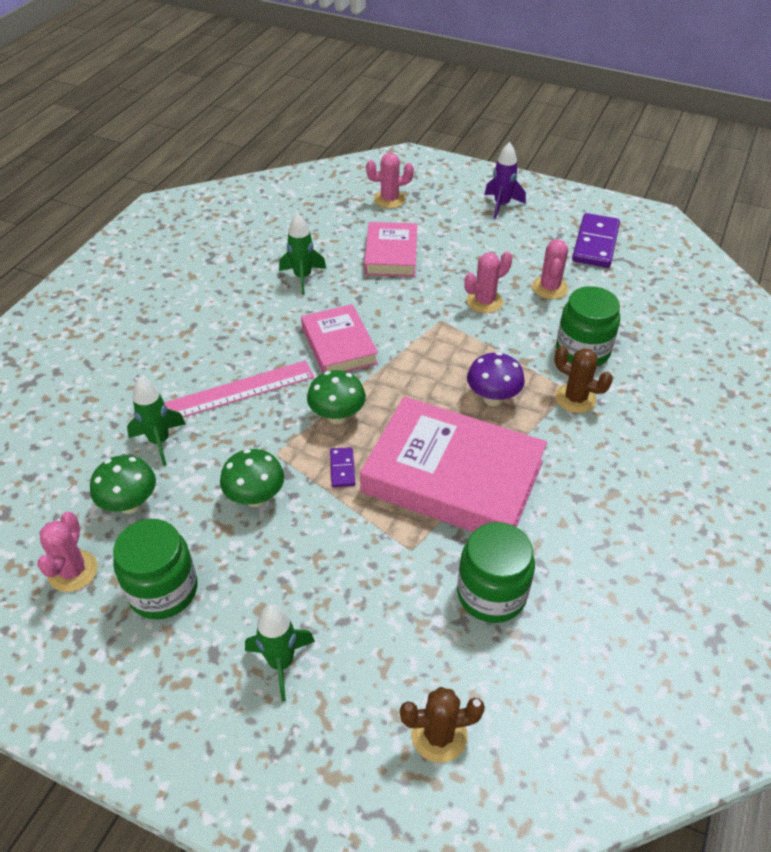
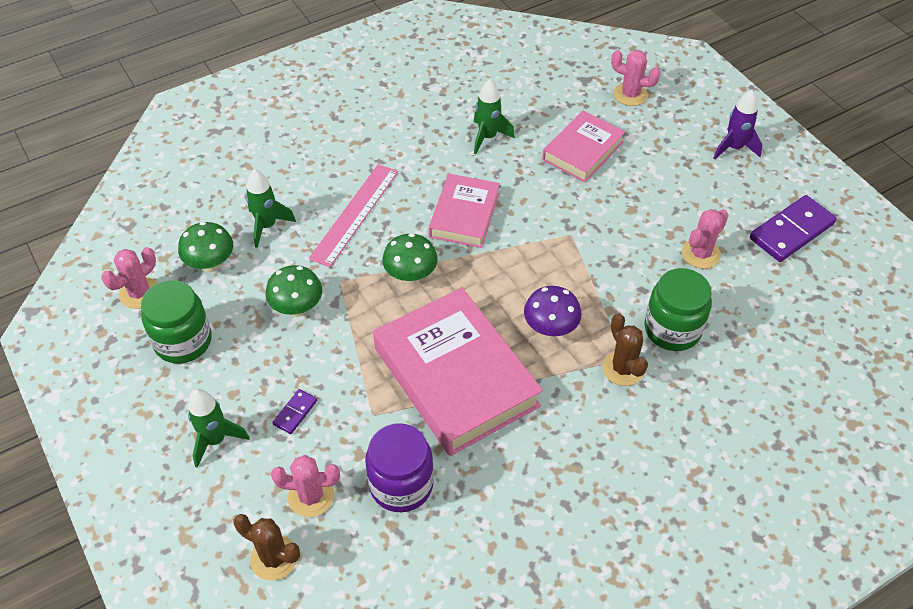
camera: 35 degrees right, 5 degrees up
pink ruler [164,361,314,417] -> pink ruler turned 75 degrees counterclockwise [309,164,398,267]
purple domino [330,447,355,487] -> purple domino moved to [272,389,317,434]
green jar [457,522,535,623] -> purple jar [365,423,434,512]
pink cactus [465,251,512,313] -> pink cactus moved to [271,455,340,517]

